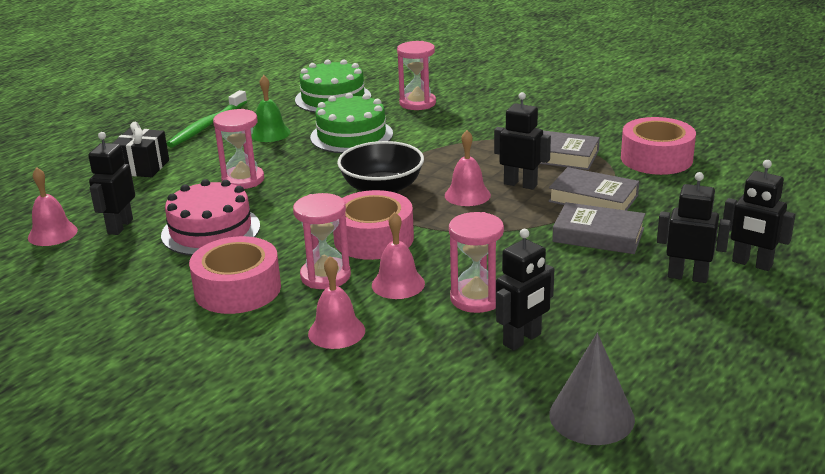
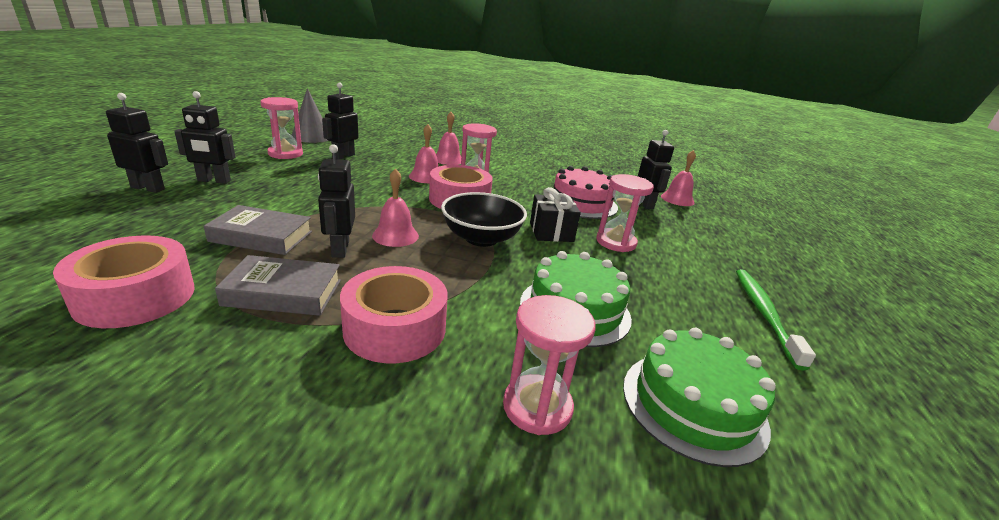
camera: 155 degrees right, 0 degrees up
black gift [112,122,169,177] -> black gift moved to [530,187,581,242]
pink tape [189,236,281,314] -> pink tape moved to [340,266,448,363]
green bell [251,75,290,142] -> none
pink hourglass [449,212,504,313] -> pink hourglass moved to [261,97,303,159]
black robot [494,92,551,190] -> black robot turned 75 degrees clockwise [318,144,355,258]
grey book [552,202,645,254] -> none

